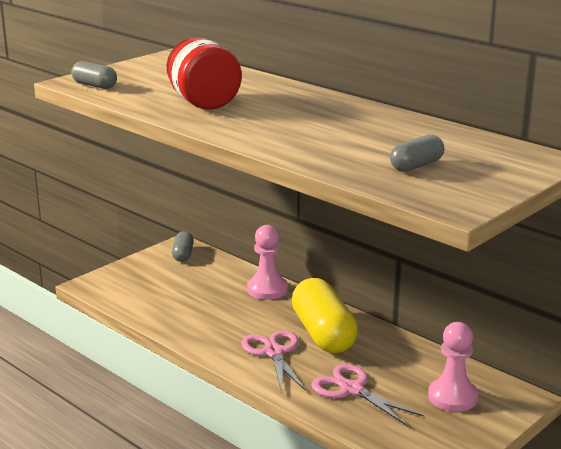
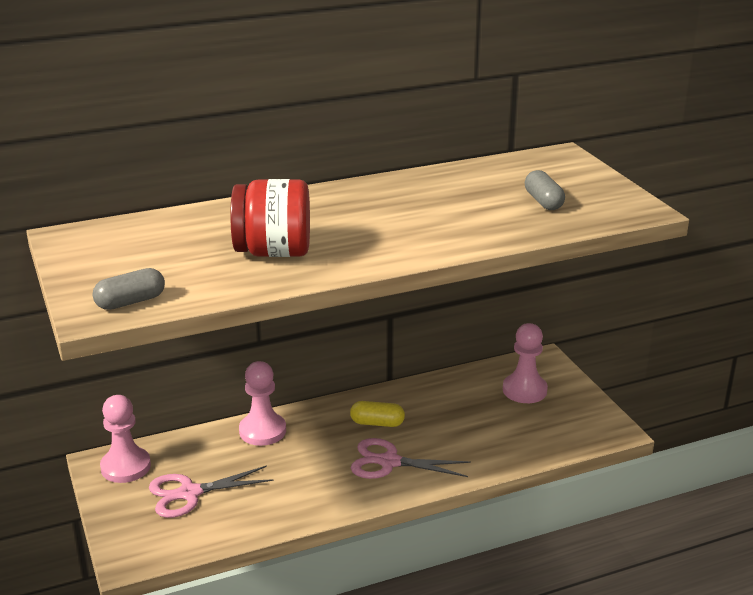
camera: 65 degrees left, 5 degrees up
grey capsule [172,231,194,262] -> pink pawn [100,395,151,483]
yellow capsule [292,278,358,353] -> yellow capsule [350,401,405,427], size x0.49
pink scissors [311,364,424,426] -> pink scissors moved to [149,466,273,518]

